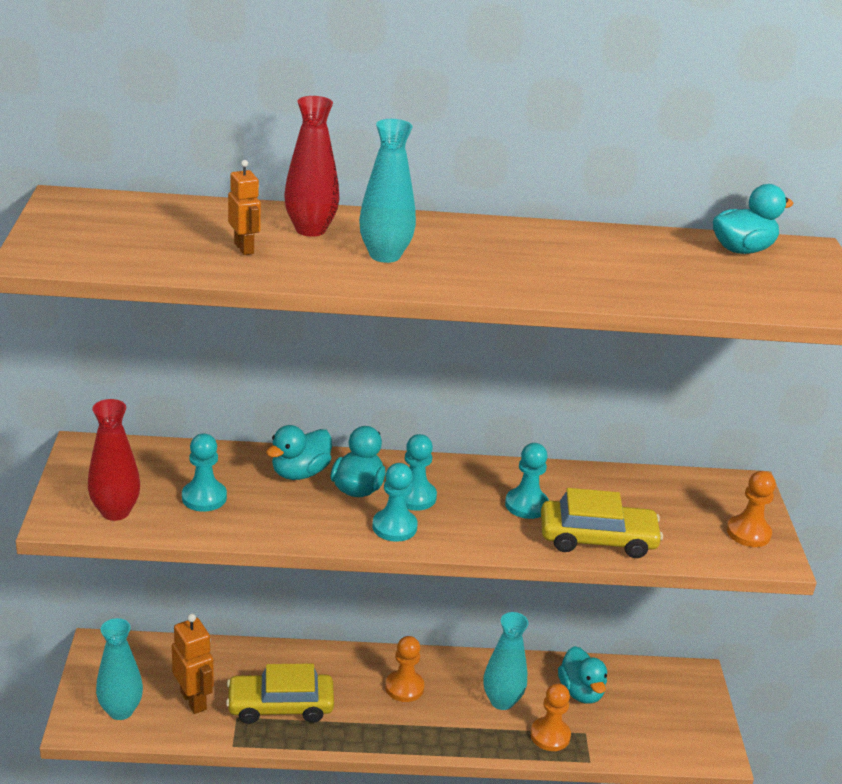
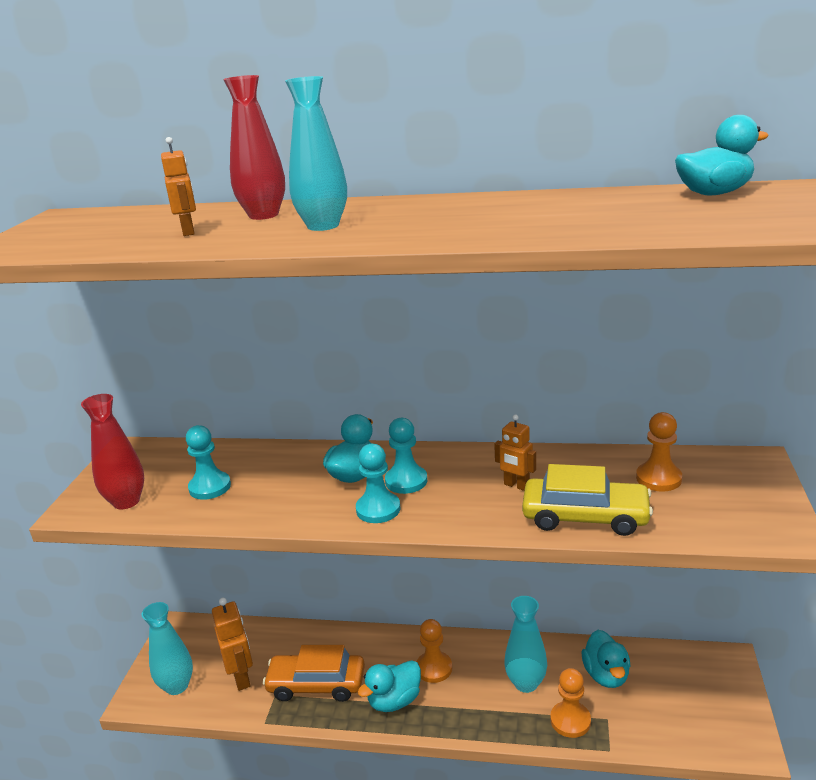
camera: 15 degrees right, 5 degrees down
yellow car [226,664,334,724] -> orange car [263,645,365,702]
turquoise duck [266,425,332,480] -> turquoise duck moved to [358,660,421,712]
turquoise pawn [505,443,549,519] -> orange robot [494,414,536,491]
orange pawn [727,471,776,547] -> orange pawn moved to [636,412,682,491]

